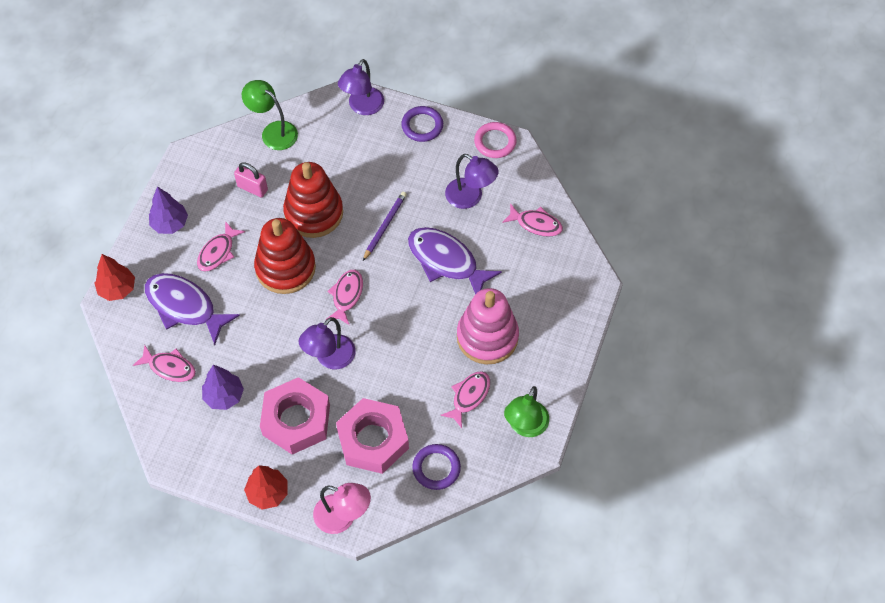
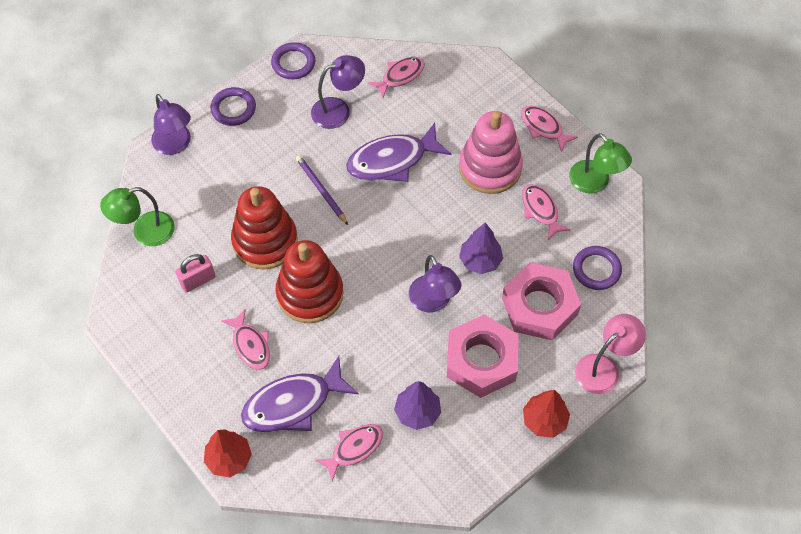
camera: 60 degrees left, 0 degrees up
purple tree [149,187,188,234] -> purple tree moved to [459,223,503,274]
pink fish [326,270,363,325] -> pink fish moved to [521,106,578,152]
pink ring [474,122,517,158] -> purple ring [271,42,315,79]

